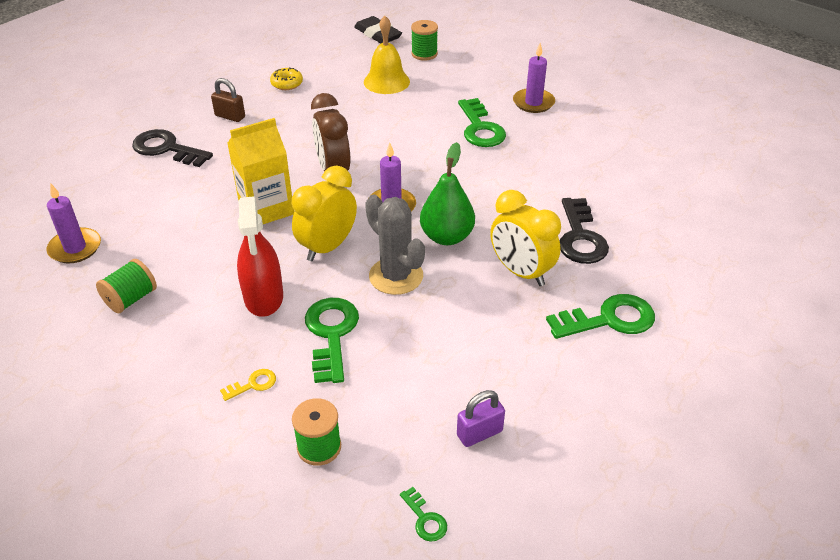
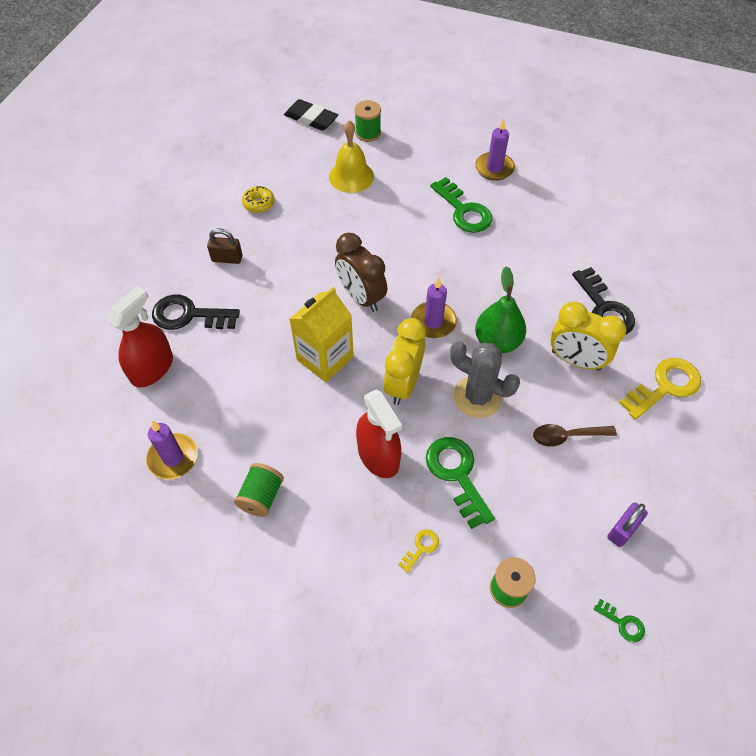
camera: 20 degrees left, 15 degrees up
green key [546,294,655,339] -> yellow key [619,358,701,420]
none -> red spray bottle [107,286,173,388]
none -> brown spoon [533,424,617,447]

